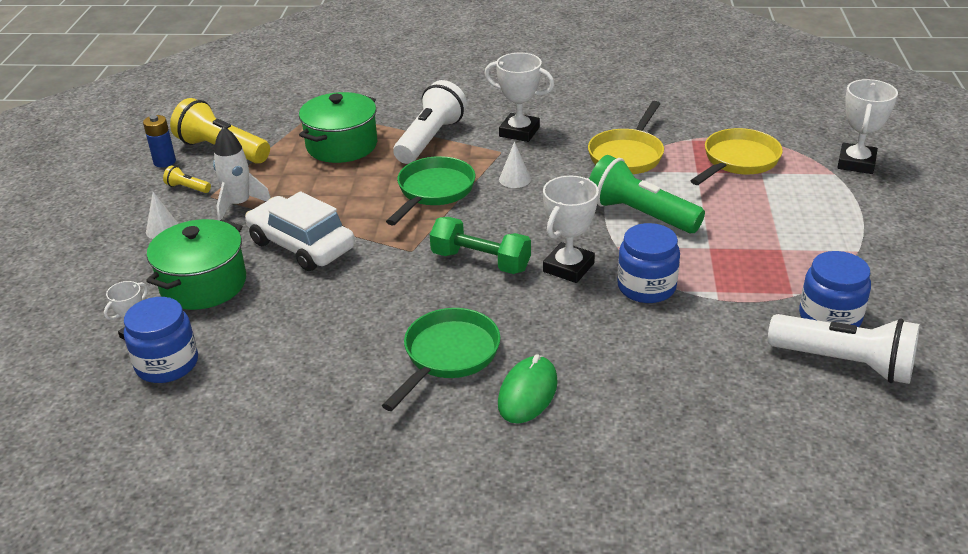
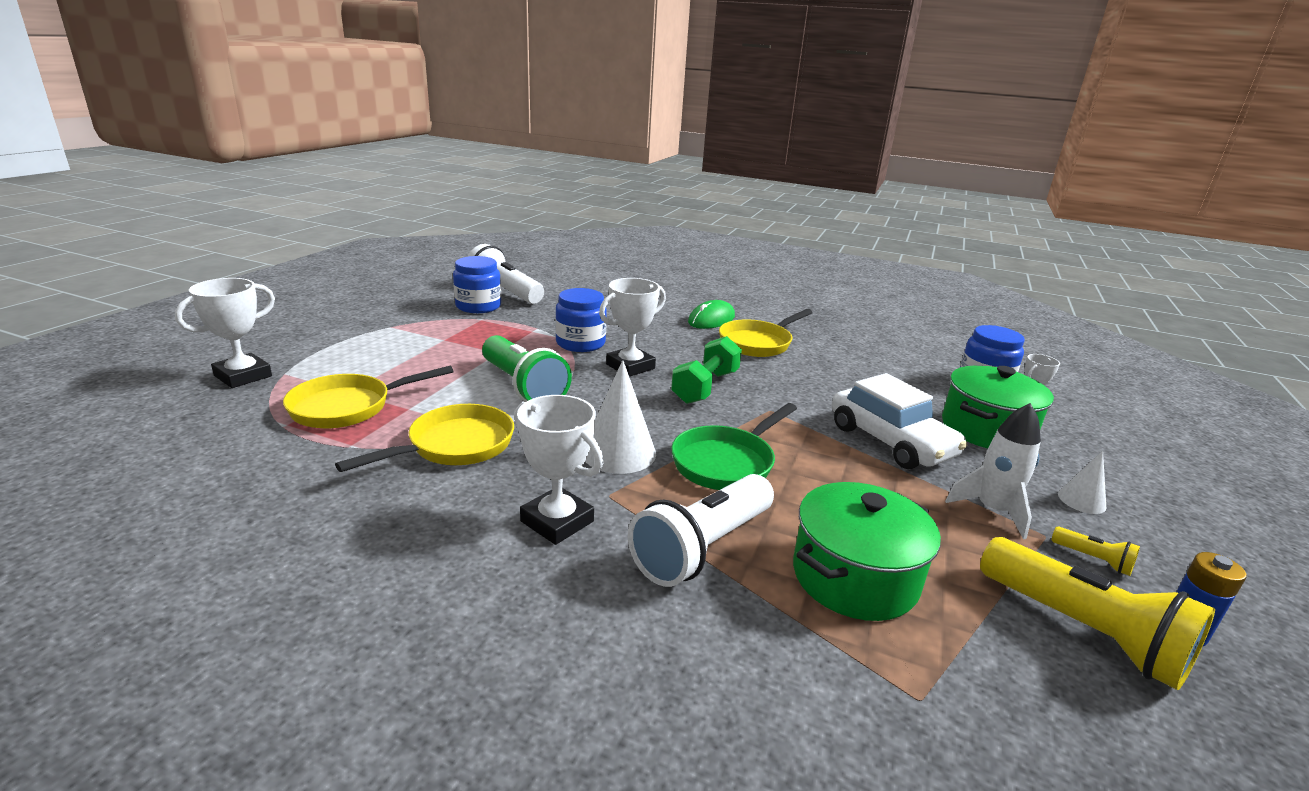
camera: 165 degrees left, 10 degrees down
green pan [382,308,500,411] -> yellow pan [719,309,813,357]
green dumbbell [430,217,531,274] -> green dumbbell turned 75 degrees clockwise [671,336,742,404]
white cone [499,142,531,188] -> white cone [585,360,656,474], size x1.80

